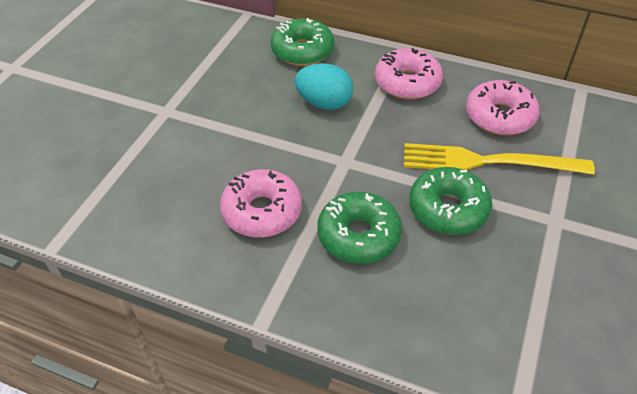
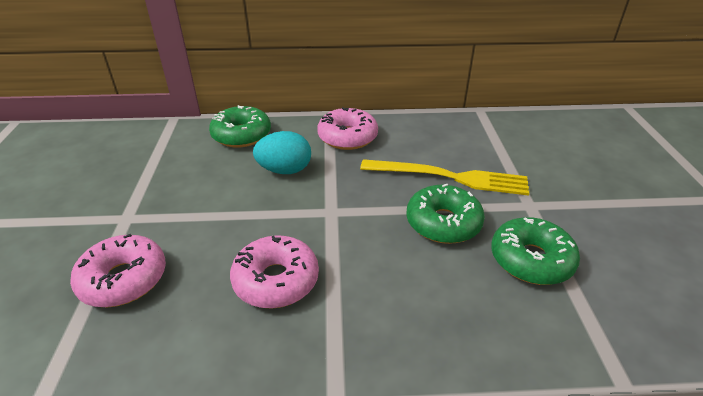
camera: 25 degrees left, 10 degrees down
green donut [317,192,402,264] -> green donut moved to [491,217,580,285]
yellow fork [404,143,595,174] -> yellow fork turned 150 degrees counterclockwise [360,159,529,196]
pink donut [466,80,540,135] -> pink donut moved to [70,234,166,307]

